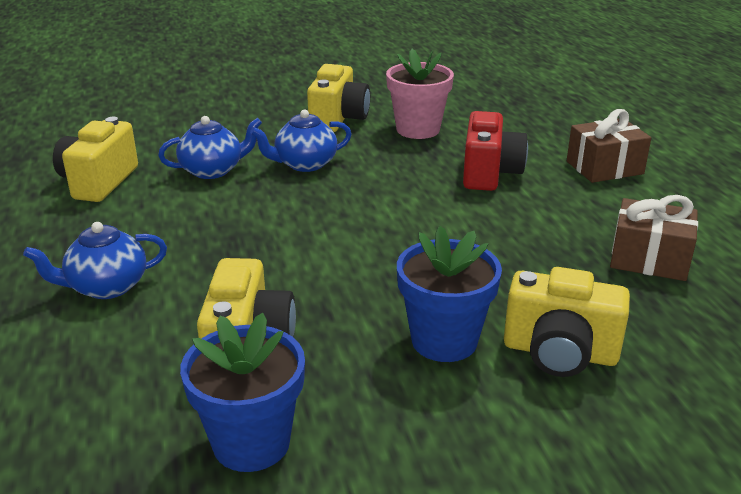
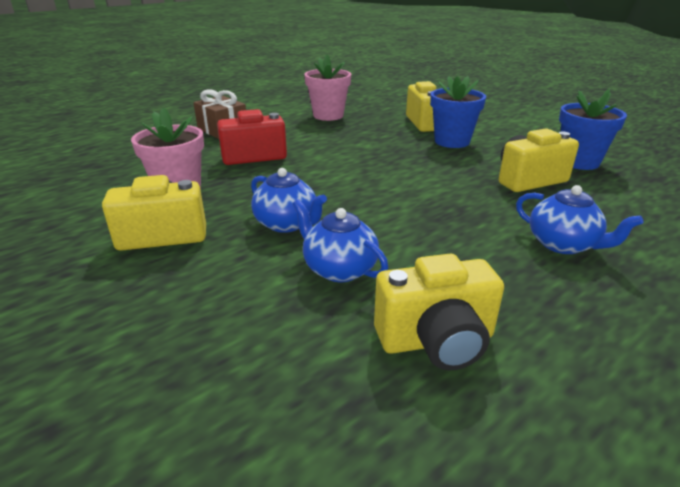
camera: 115 degrees left, 0 degrees up
brown gift [610,195,698,281] -> pink flower pot [304,55,351,121]

